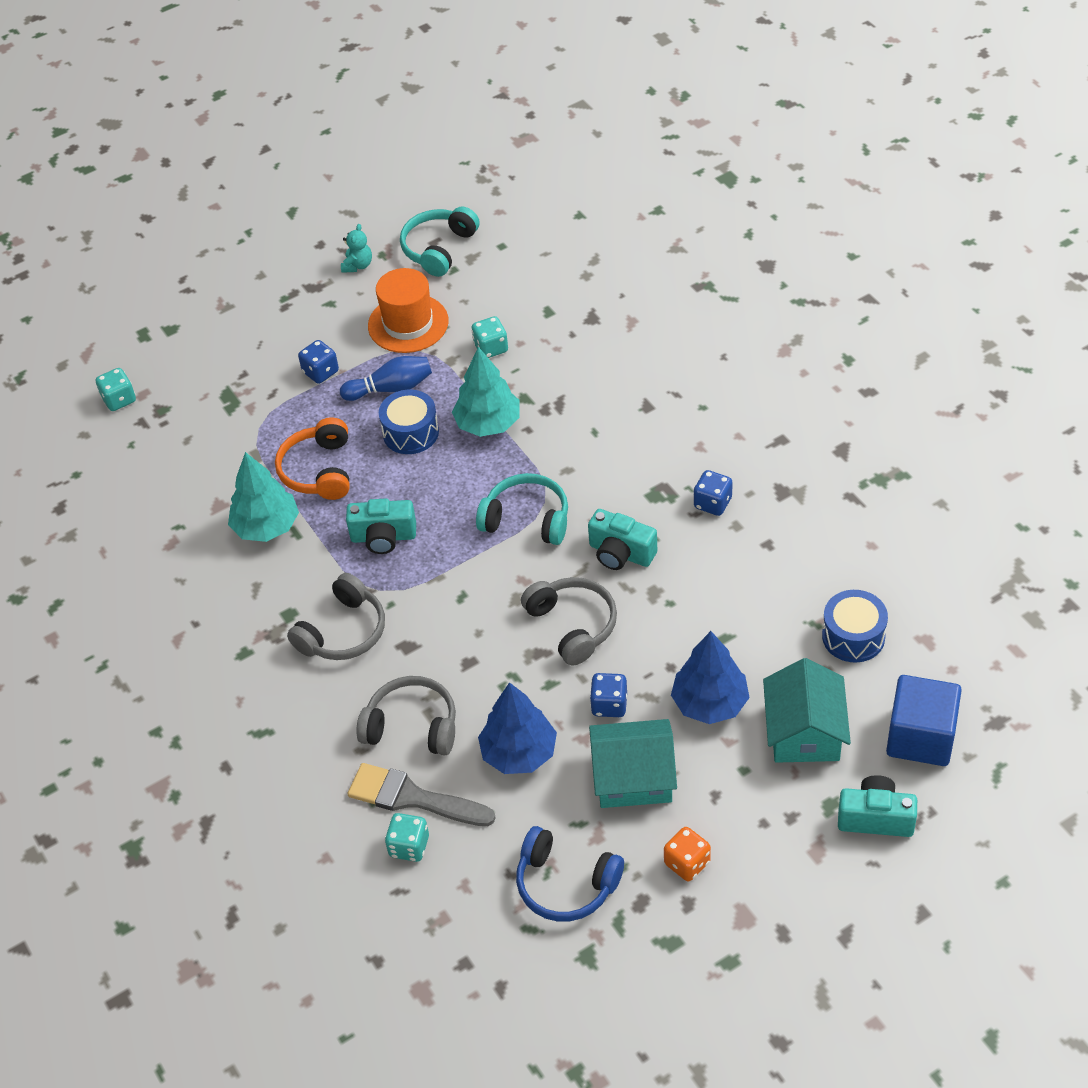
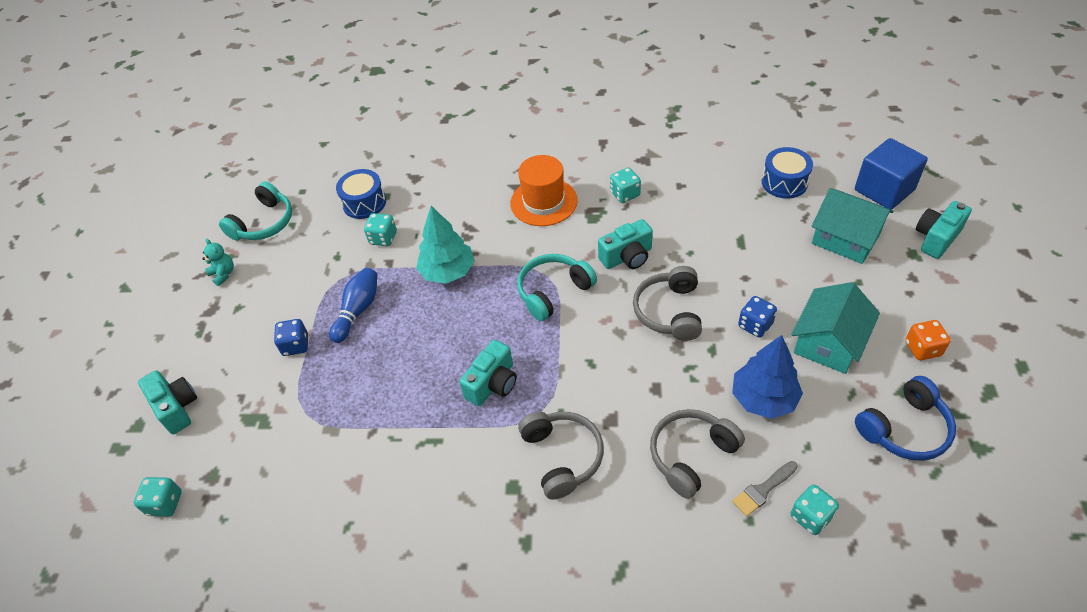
camera: 55 degrees left, 0 degrees up
turquoise tree [228,452,299,542] -> none
orange headphones [275,418,350,500] -> none
grey brush [348,763,496,826] -> grey brush [732,461,798,516], size x0.58
orange hat [368,268,449,353] -> orange hat moved to [510,155,578,226]
blue drum [379,389,439,454] -> blue drum moved to [336,169,386,219]
turquoise headphones [400,206,480,277] -> turquoise headphones turned 120 degrees counterclockwise [219,181,292,241]
grey headphones [521,577,617,665] -> grey headphones turned 90 degrees counterclockwise [633,266,702,341]
blue tree [671,631,750,724] -> none
blue dice [694,470,733,516] -> turquoise dice [610,167,641,203]
none -> turquoise camera [138,370,197,434]

